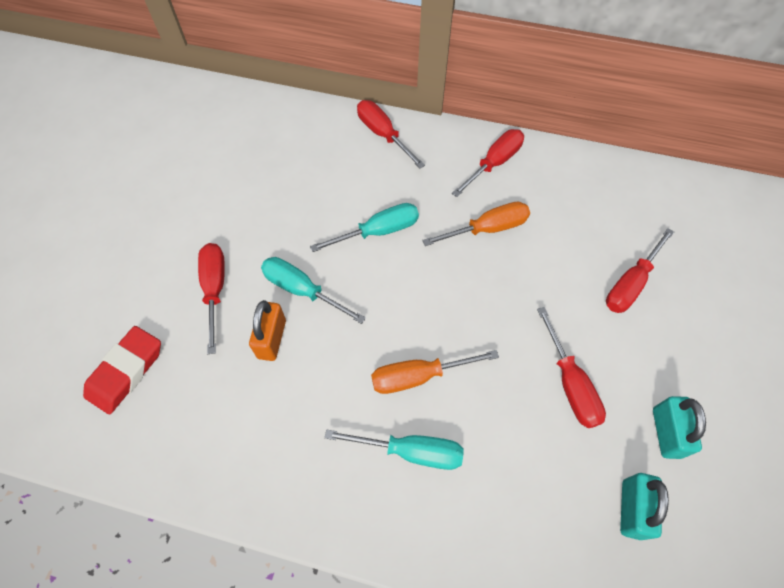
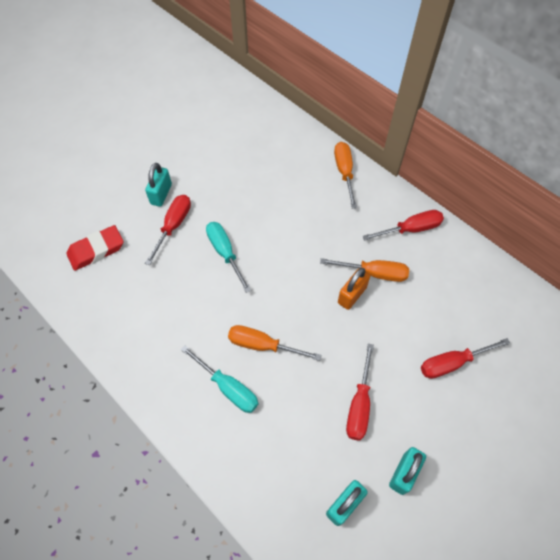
camera: 30 degrees right, 0 degrees up
orange padlock [249,300,286,361] -> orange padlock moved to [338,268,370,310]
turquoise screwdriver [310,203,419,252] -> none
red screwdriver [357,100,425,168] -> orange screwdriver [334,142,357,208]
none -> turquoise padlock [145,163,172,207]

